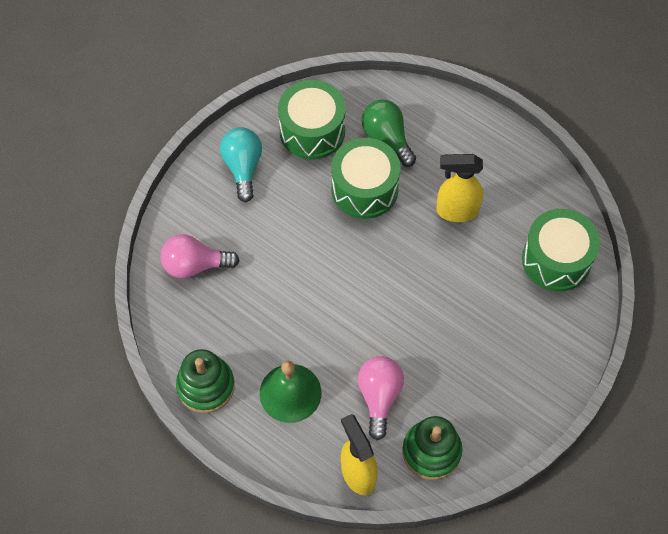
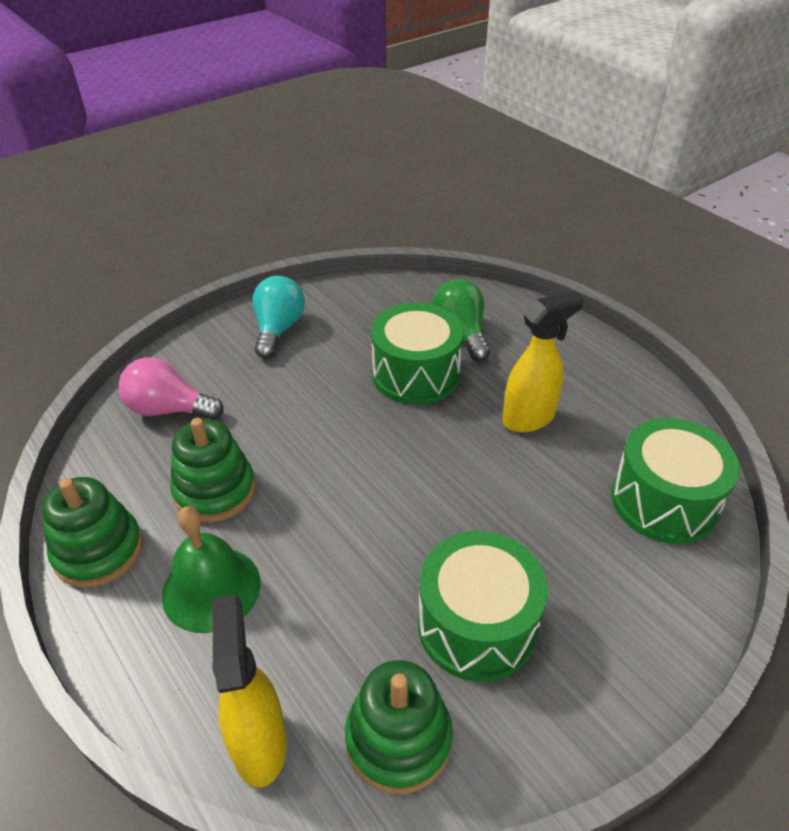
camera: 15 degrees right, 20 degrees down
green drum [278,80,346,160] -> green drum moved to [418,531,548,682]
pink light bulb [358,356,404,440] -> none
yellow spray bottle [436,154,483,222] -> yellow spray bottle turned 135 degrees clockwise [502,291,584,432]
none -> green stacking toy [170,418,256,522]

